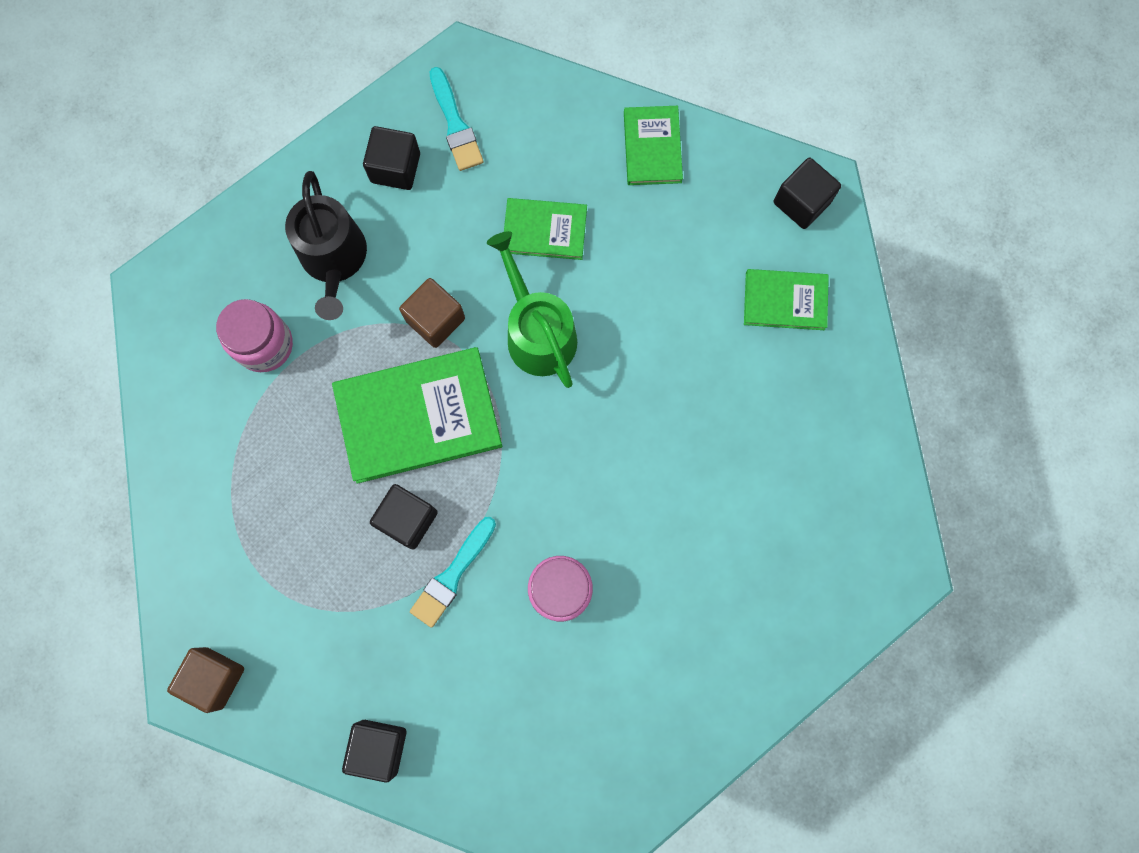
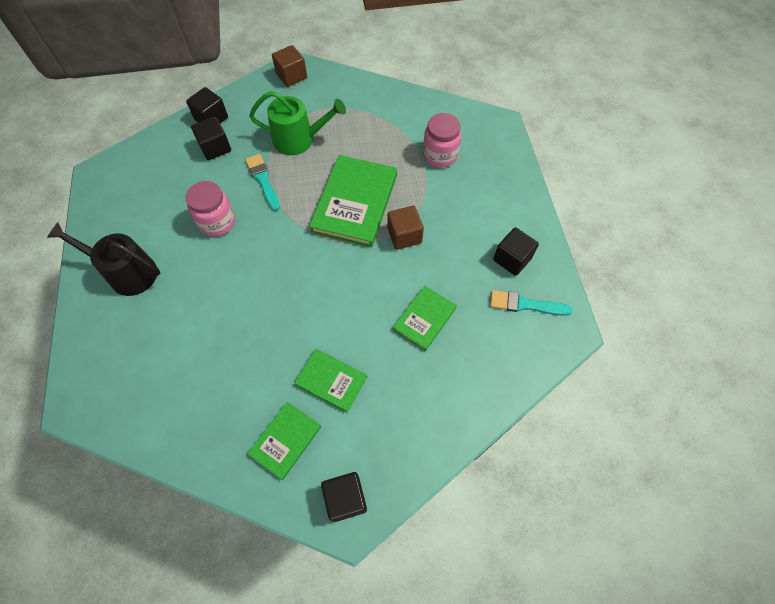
camera: 120 degrees right, 15 degrees down
black watering can [285,171,367,320] -> black watering can moved to [47,222,160,296]
black cube [370,484,438,550] -> black cube moved to [191,117,231,160]
green watering can [487,231,577,388] -> green watering can moved to [249,91,346,155]
green book [624,106,683,185] -> green book moved to [294,349,367,413]

